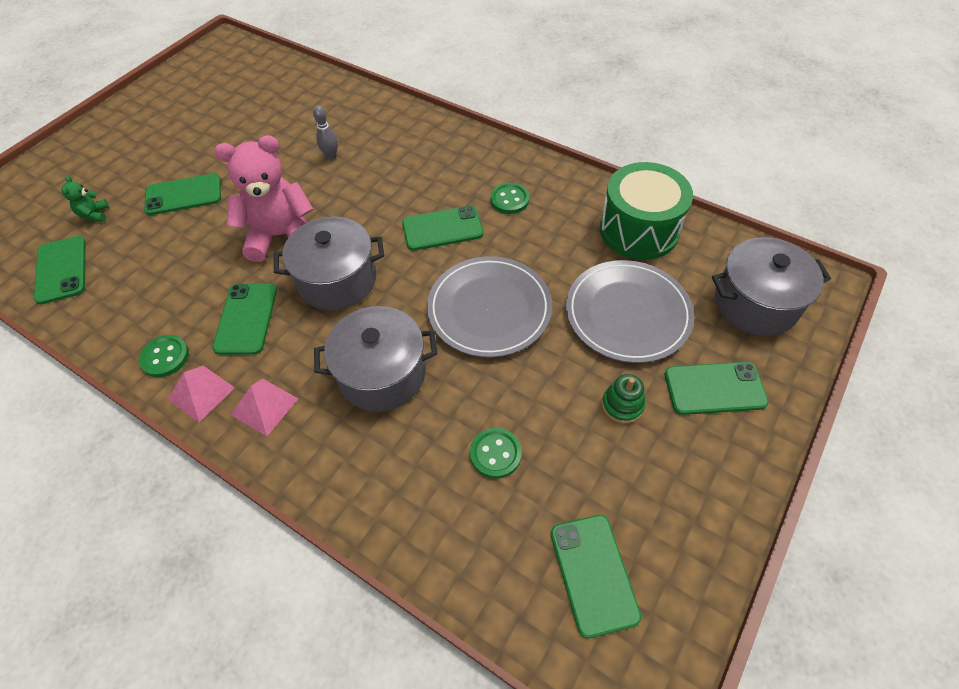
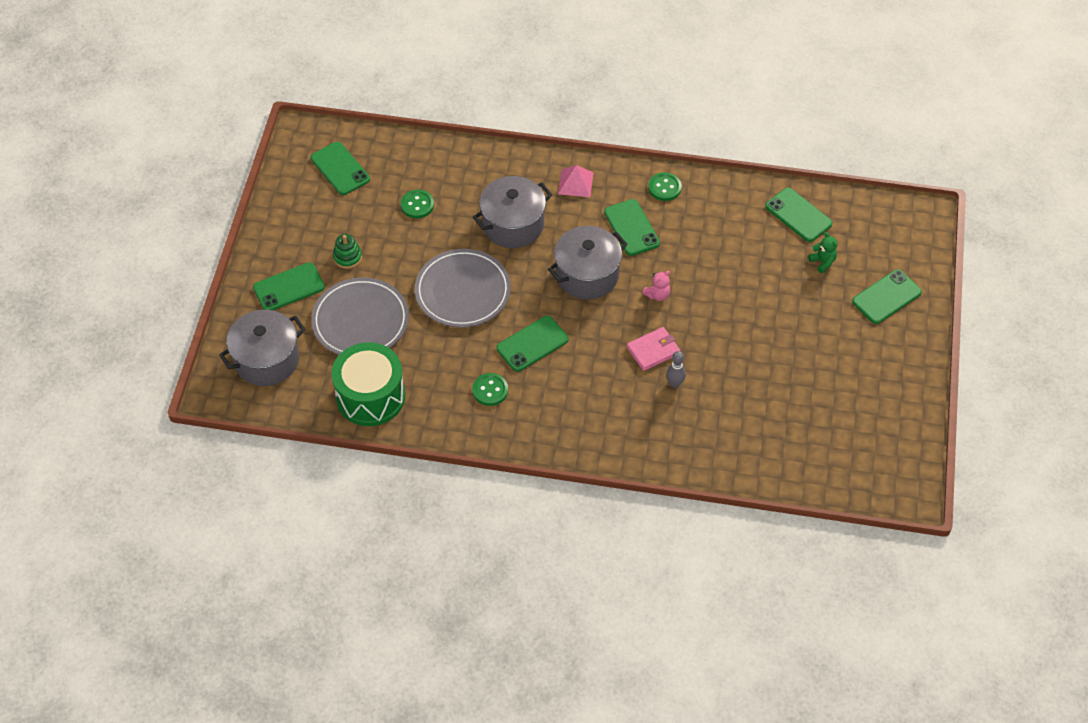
camera: 155 degrees right, 0 degrees up
green phone [144,173,221,215] -> green phone moved to [852,270,922,324]
pink pyramid [168,366,235,423] -> none
pink teddy bear [215,135,313,262] -> pink teddy bear [642,271,670,301], size x0.42
none -> pink wallet [627,327,680,371]

